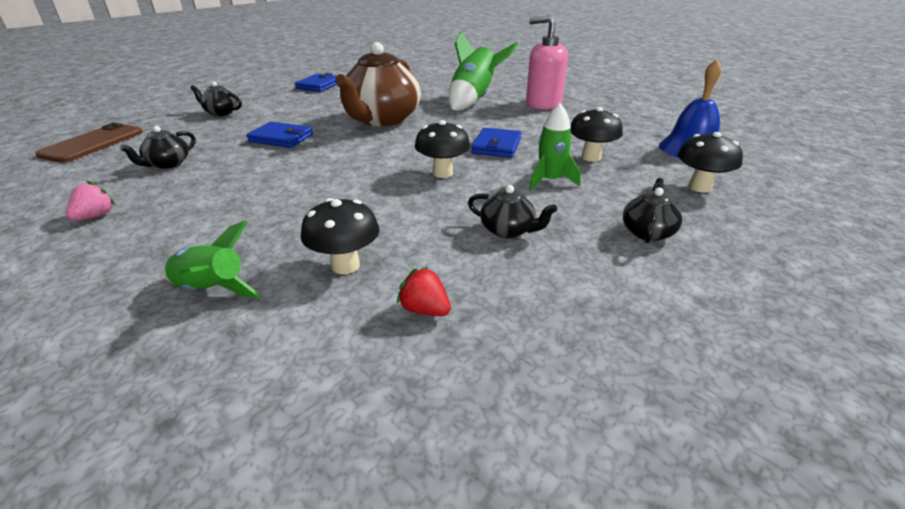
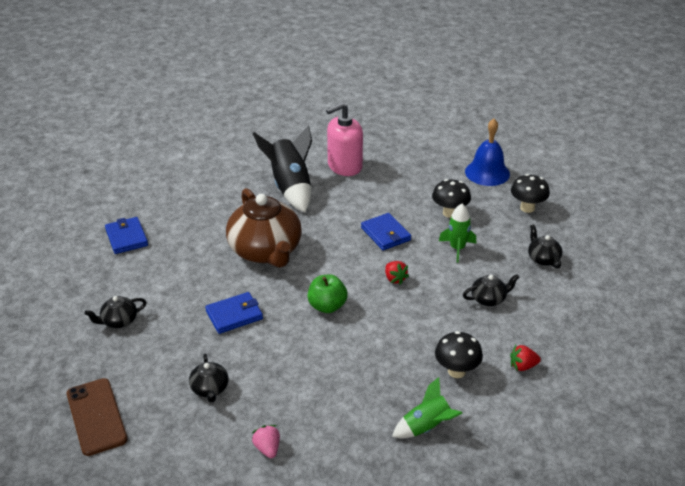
camera: 45 degrees left, 5 degrees up
black mushroom [415,120,470,178] -> red strawberry [385,261,409,285]
green rocket [448,31,518,111] -> black rocket [253,125,312,212]
none -> green apple [307,274,348,313]

